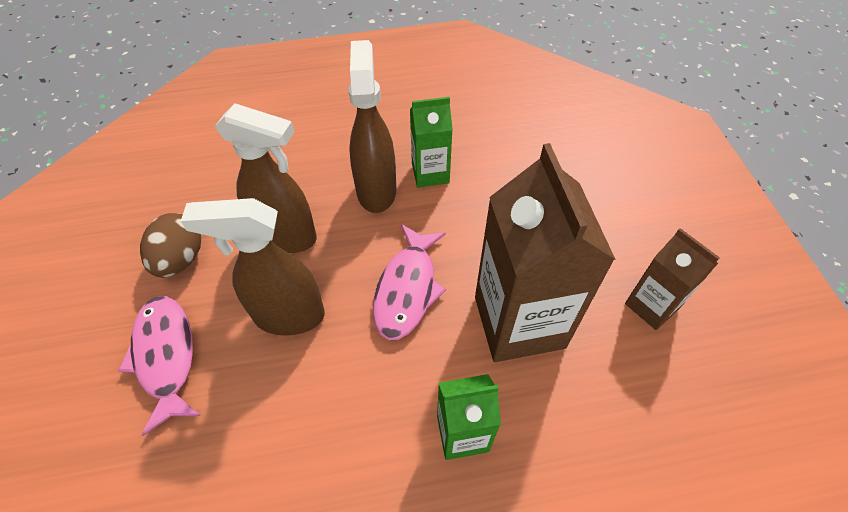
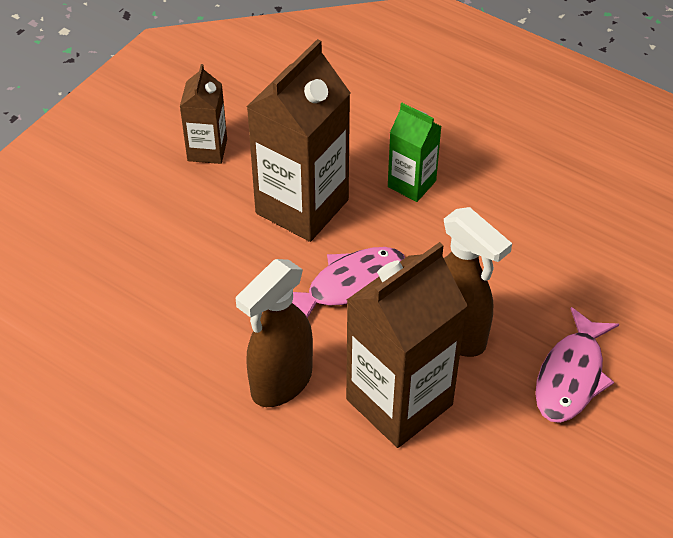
camera: 135 degrees left, 5 degrees down
brown egg [140,213,201,278] -> none
brown spray bottle [215,103,317,253] -> brown carton [346,242,468,448]
green carton [410,97,453,188] -> none

